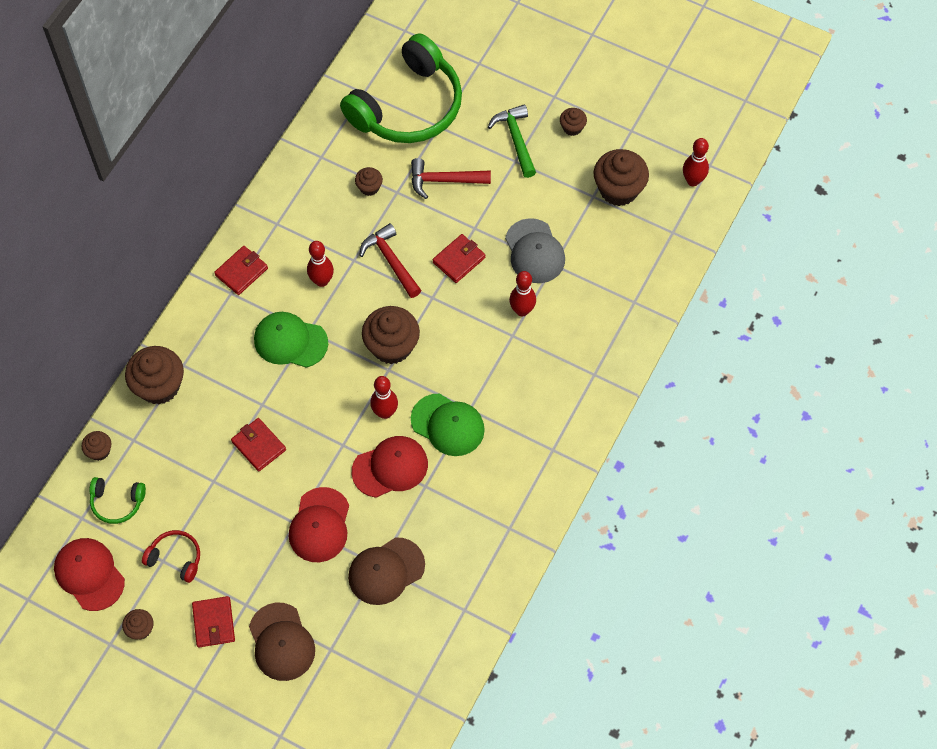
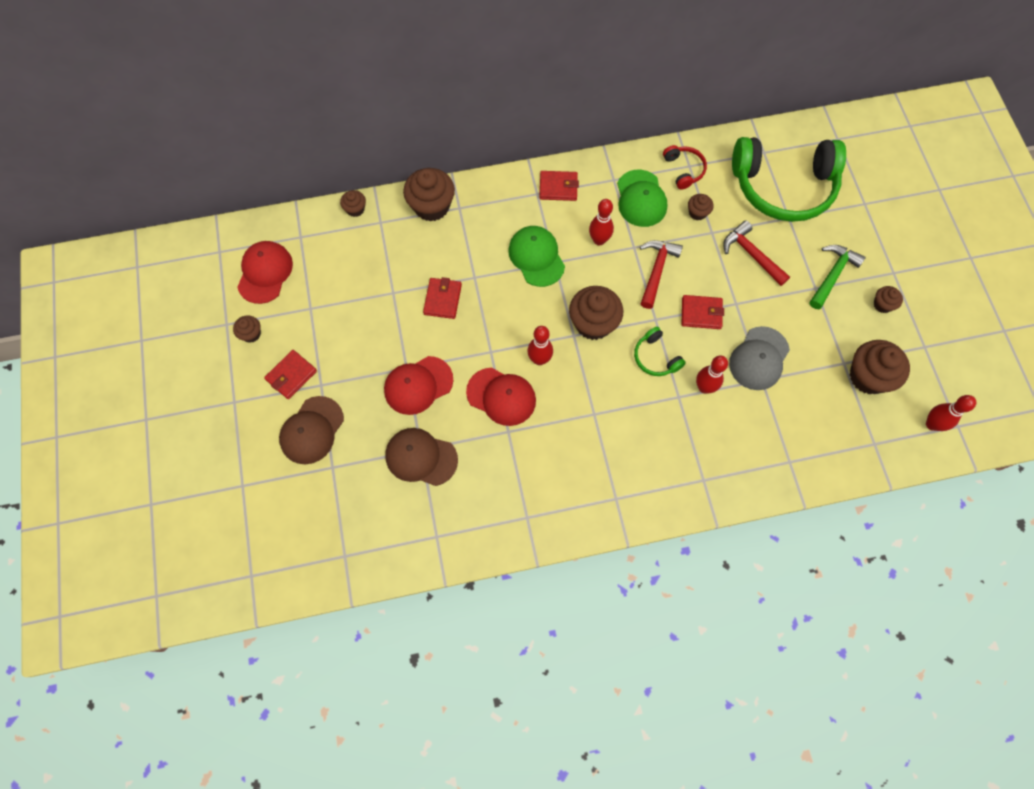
camera: 50 degrees right, 5 degrees up
green headphones [90,477,146,524] -> green headphones moved to [634,327,686,376]
red headphones [142,530,200,583] -> red headphones moved to [663,145,707,190]
green cap [411,393,485,456] -> green cap moved to [617,170,667,227]

